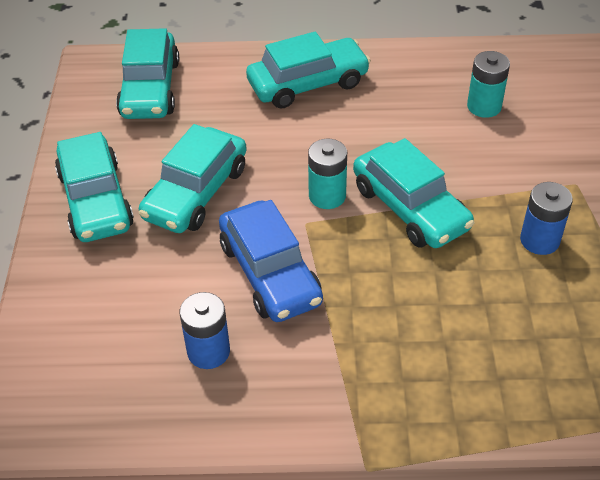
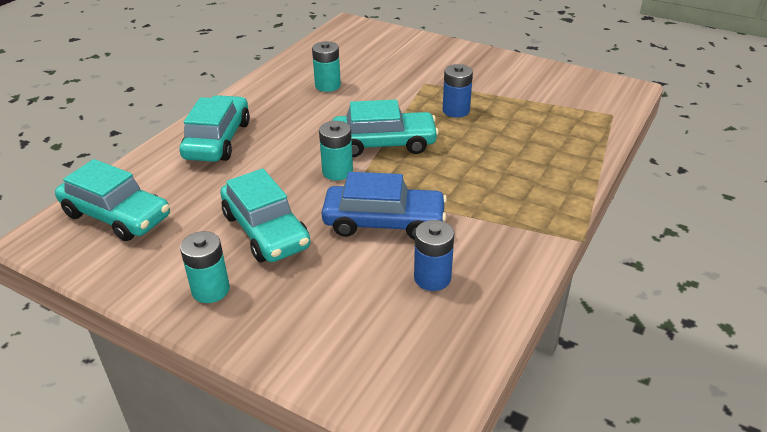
camera: 60 degrees left, 10 degrees down
turquoise car [55,132,134,242] -> turquoise battery [180,231,230,303]

